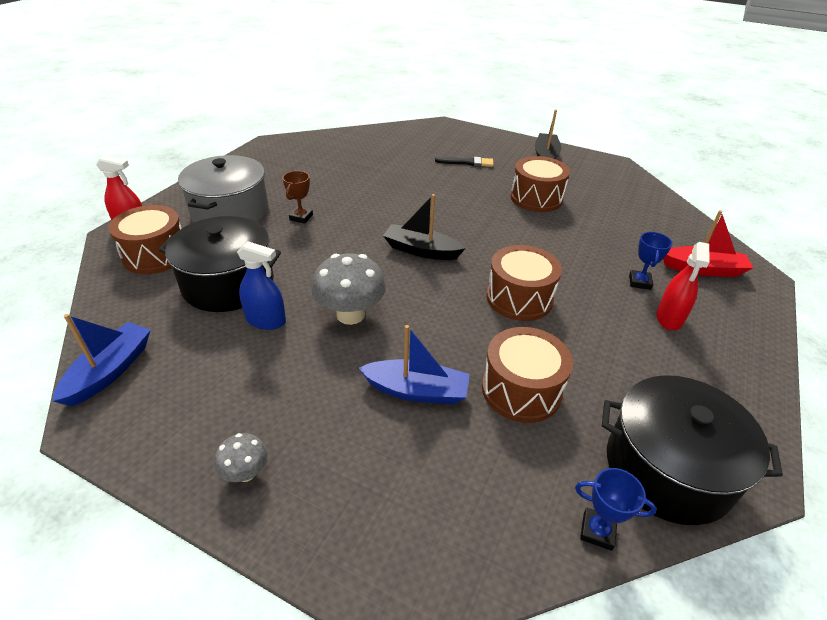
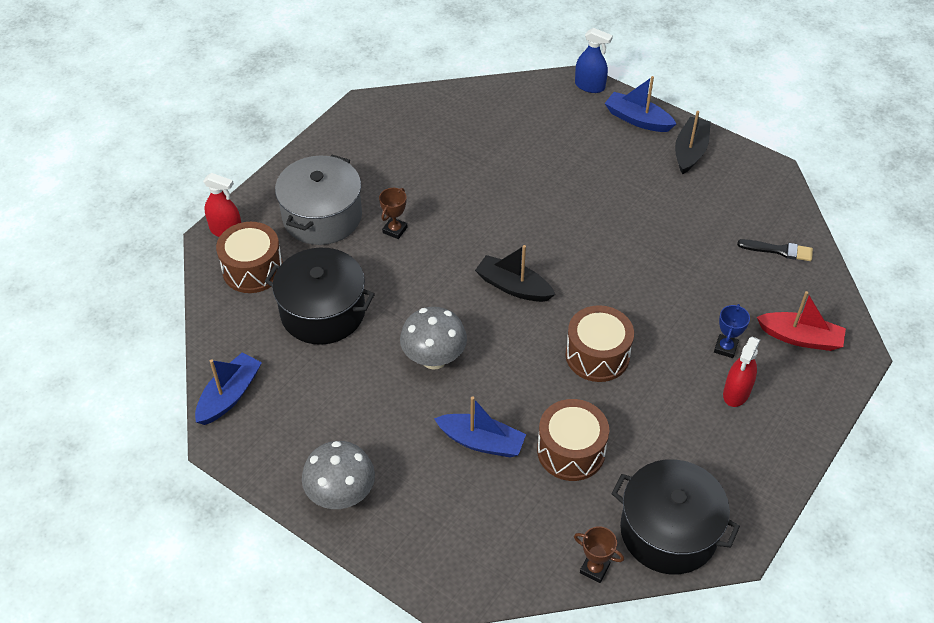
camera: 10 degrees right, 10 degrees up
grey mushroom [215,433,268,482] -> grey mushroom [302,441,375,509], size x1.88
blue spray bottle [237,241,286,330] -> blue spray bottle moved to [575,28,613,93]
black brush [435,157,494,167] -> black brush moved to [737,239,813,261]
brown drum [511,156,570,212] -> none
blue trophy [575,468,657,551] -> brown trophy [574,526,624,583]
none -> blue boat [605,76,676,132]

